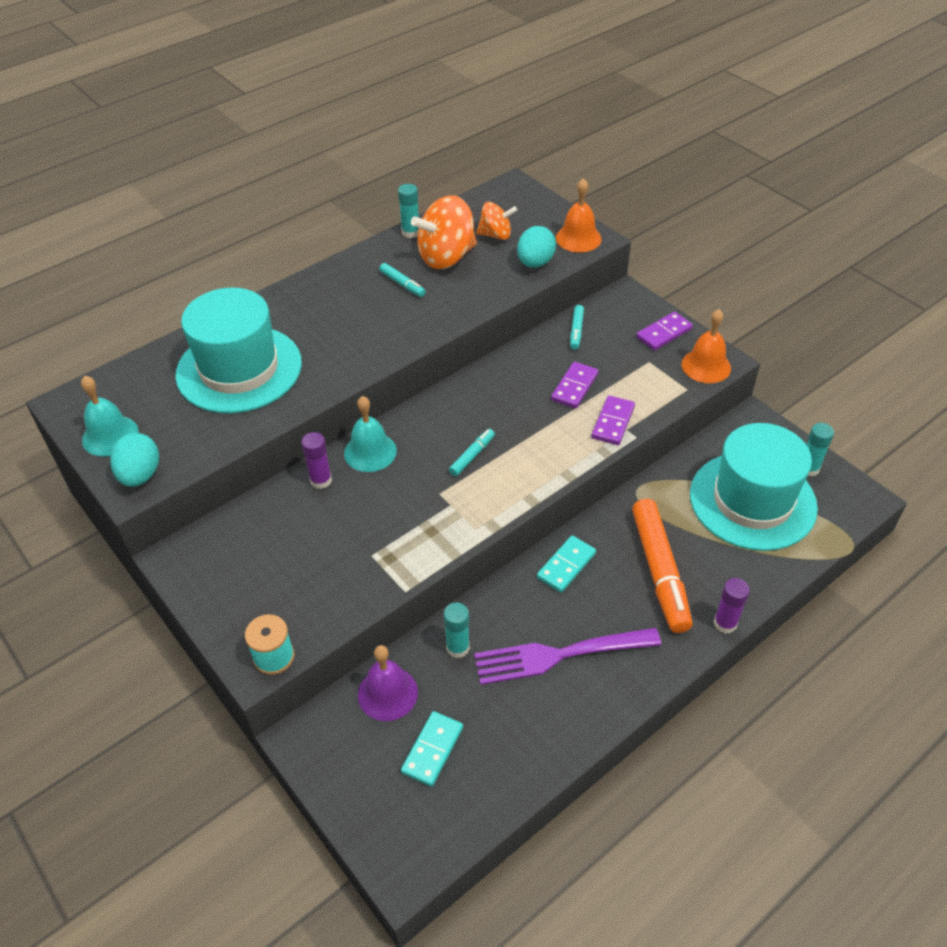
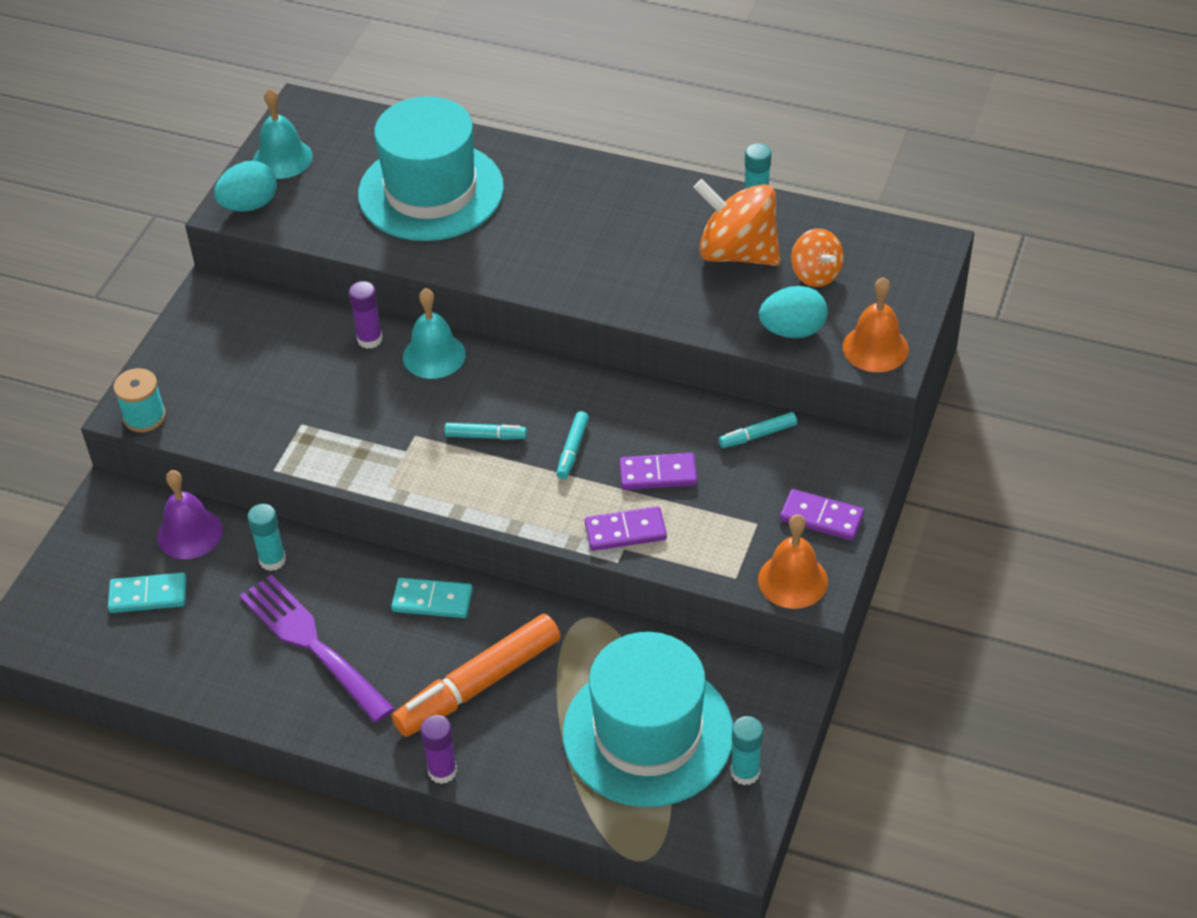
camera: 60 degrees right, 0 degrees up
turquoise marker [379,263,426,297] -> turquoise marker moved to [556,411,589,479]

